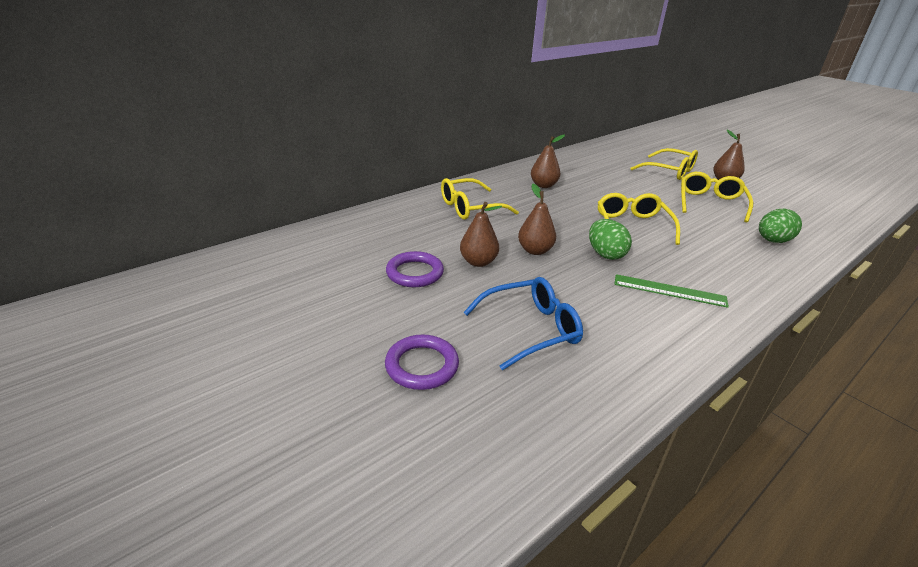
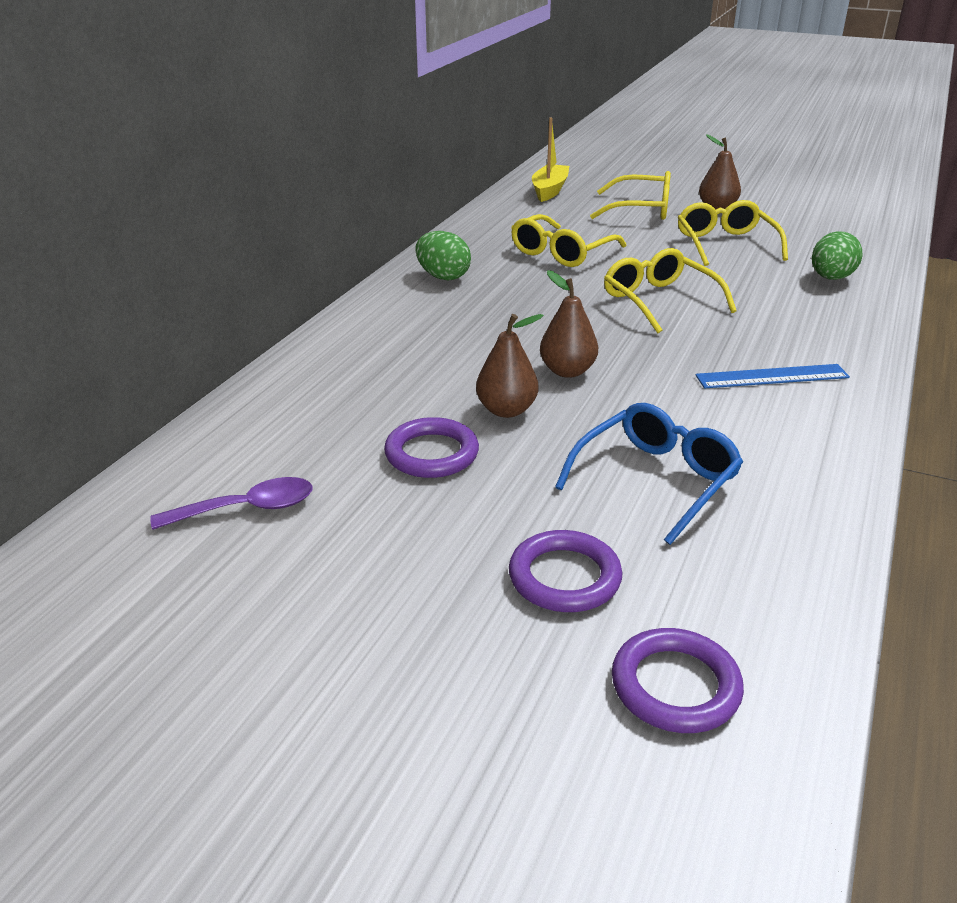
camera: 25 degrees left, 0 degrees up
yellow glasses [441,178,519,220] -> yellow glasses moved to [511,214,627,267]
brown pear [531,135,565,188] -> none
green egg [589,219,632,260] -> green egg moved to [415,231,471,280]
green ruler [614,274,729,308] -> blue ruler [695,364,850,388]
none -> purple spoon [150,477,313,530]
none -> yellow boat [532,118,569,202]
none -> purple ring [612,628,744,733]

